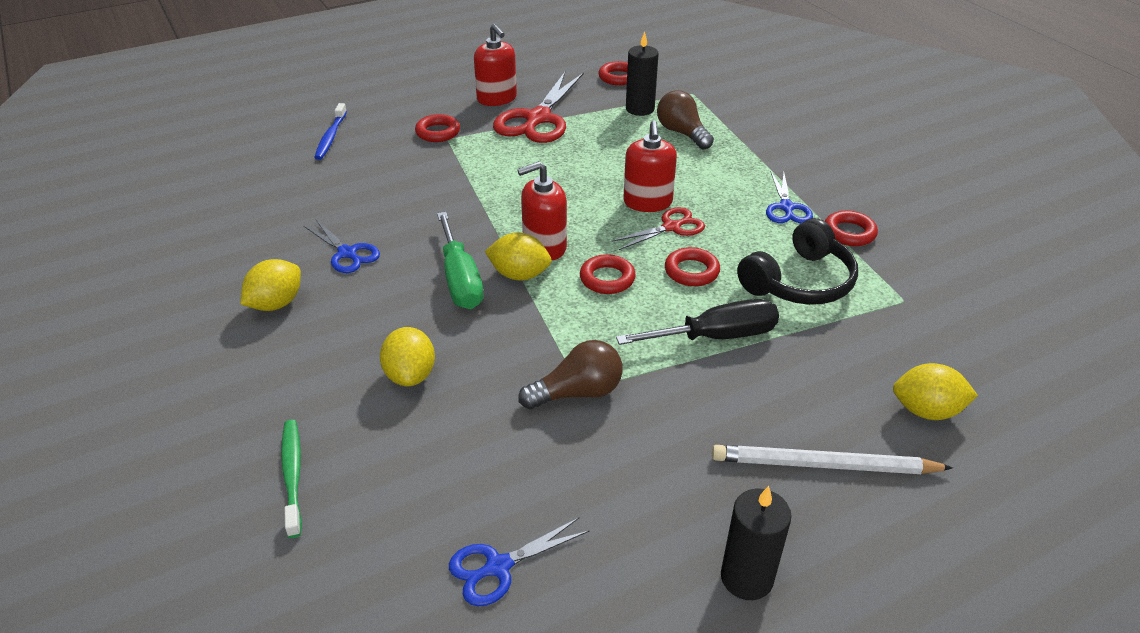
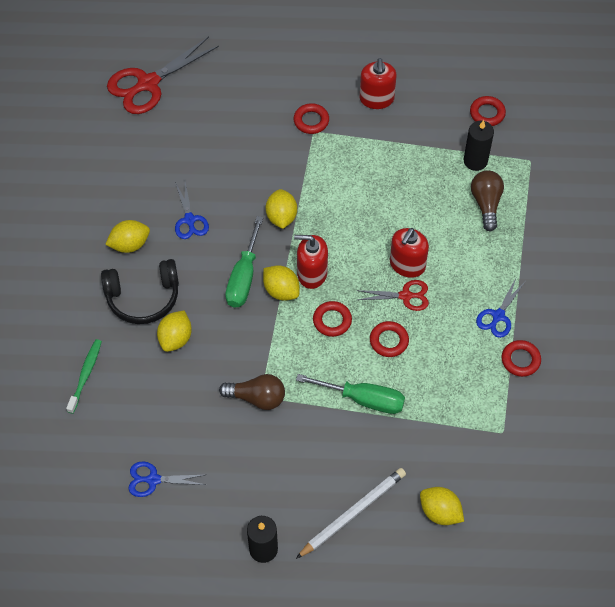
camera: 30 degrees right, 20 degrees up
blue toothbrush [314,103,347,160] -> none
red scissors [493,72,584,143] -> red scissors moved to [107,37,219,114]
black screwdriver [616,299,779,345] -> green screwdriver [296,374,405,414]
white pencil [712,445,953,474] -> white pencil turned 105 degrees clockwise [296,468,406,559]
black headphones [737,218,858,305] -> black headphones moved to [101,259,179,324]
none -> yellow lemon [266,189,297,229]

